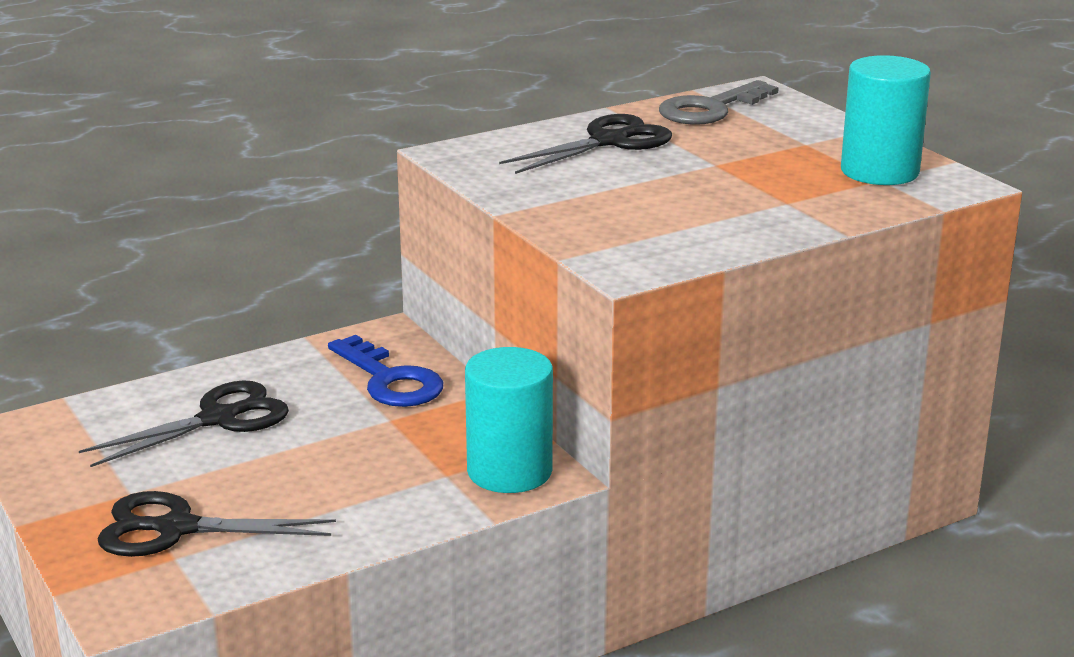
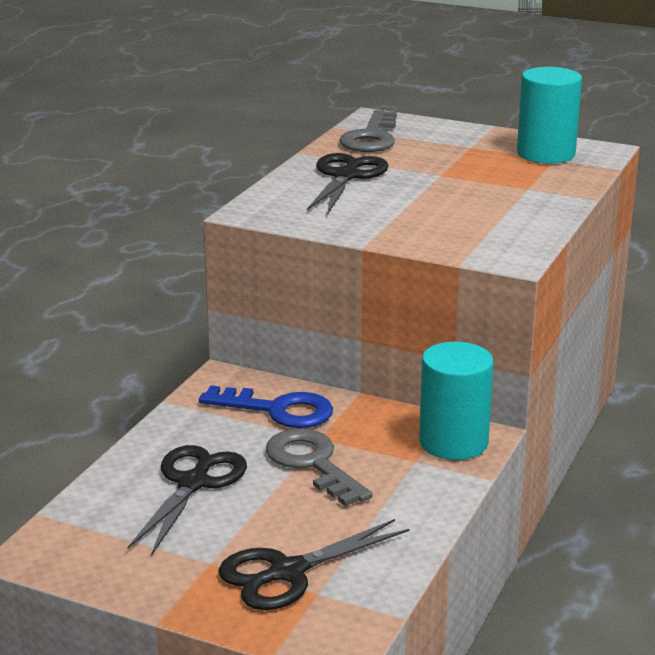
camera: 35 degrees left, 0 degrees up
none -> grey key [266,429,373,507]

